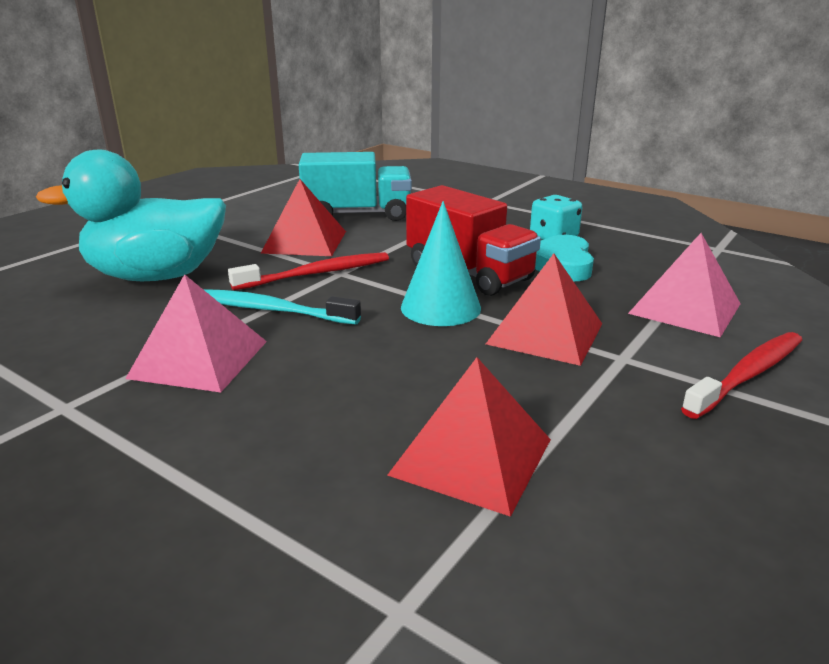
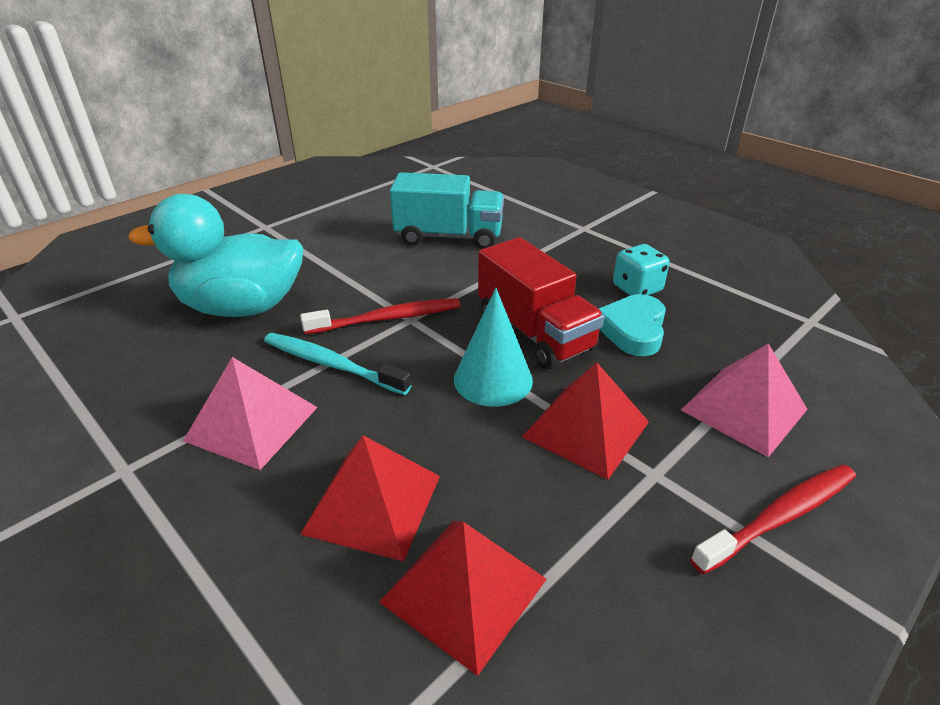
camera: 10 degrees right, 10 degrees up
red pyramid [260,179,346,256] -> red pyramid moved to [300,435,440,562]

